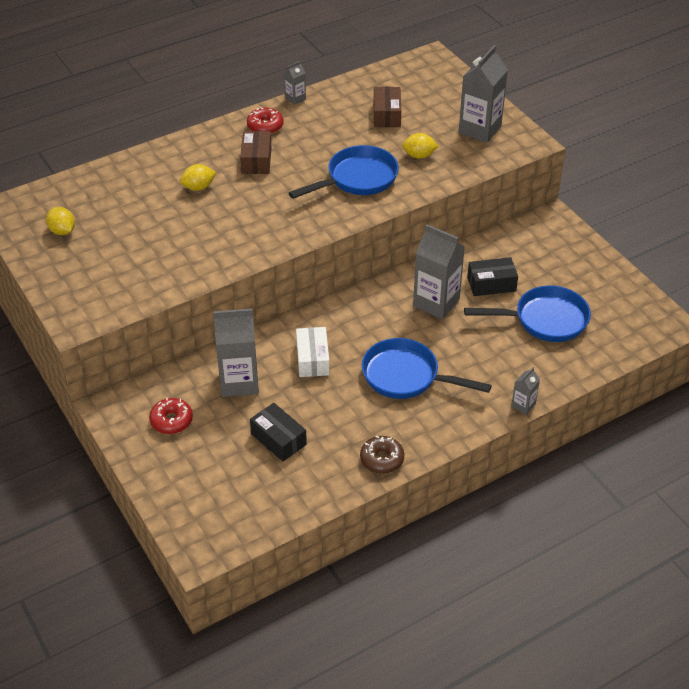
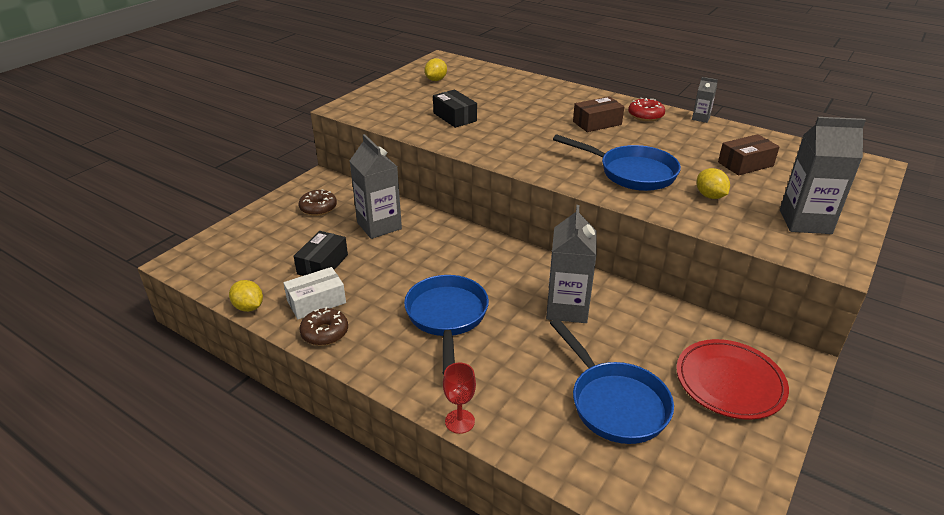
camera: 65 degrees right, 10 degrees down
red donut [149,398,193,434] -> brown donut [299,189,337,216]
yellow lemon [180,164,216,191] -> yellow lemon moved to [229,280,263,312]
white box [296,327,330,377] -> white box moved to [283,267,346,319]
black box [467,257,518,296] -> black box moved to [433,89,477,128]
grey carton [511,367,540,415] -> red goblet [443,363,476,434]
none -> red plate [676,339,789,420]

